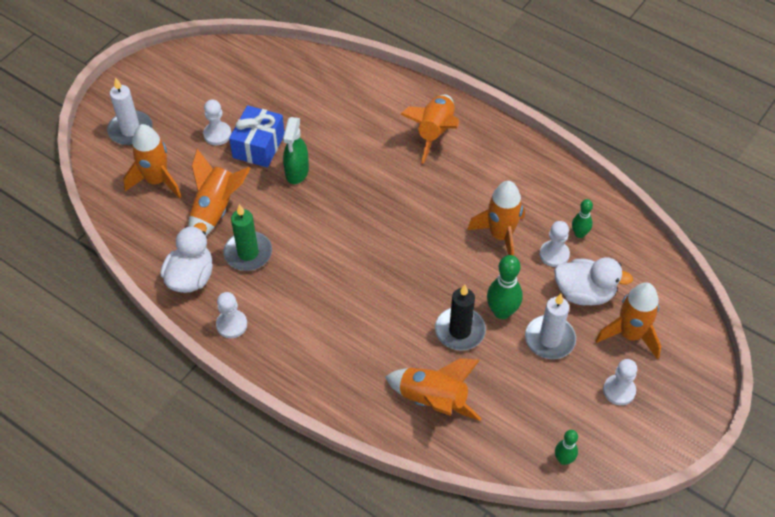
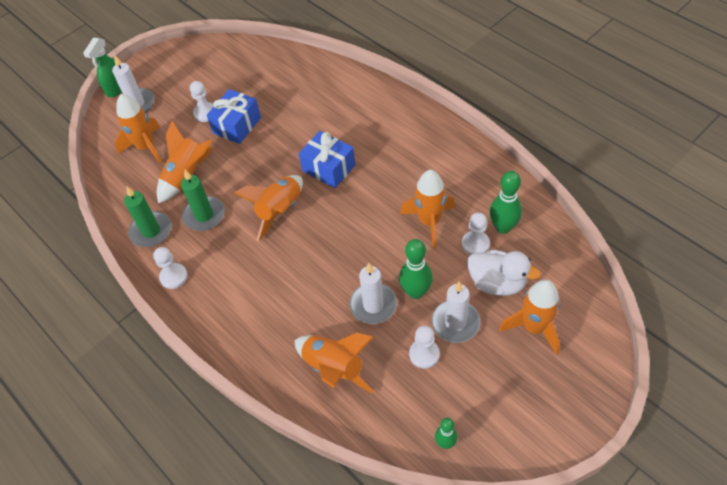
camera: 15 degrees right, 0 degrees up
white duck [160,223,213,293] -> green candle [124,186,171,247]
green spray bottle [283,117,309,184] -> green spray bottle moved to [83,37,122,97]
orange rocket [400,95,459,164] -> orange rocket moved to [234,175,303,241]
black candle [435,285,486,350] -> white candle [350,263,397,324]
green bowling pin [572,199,593,238] -> green bowling pin [490,171,522,234], size x1.66
white pawn [603,359,637,405] -> white pawn moved to [409,325,440,369]
none -> blue gift [299,131,355,188]

